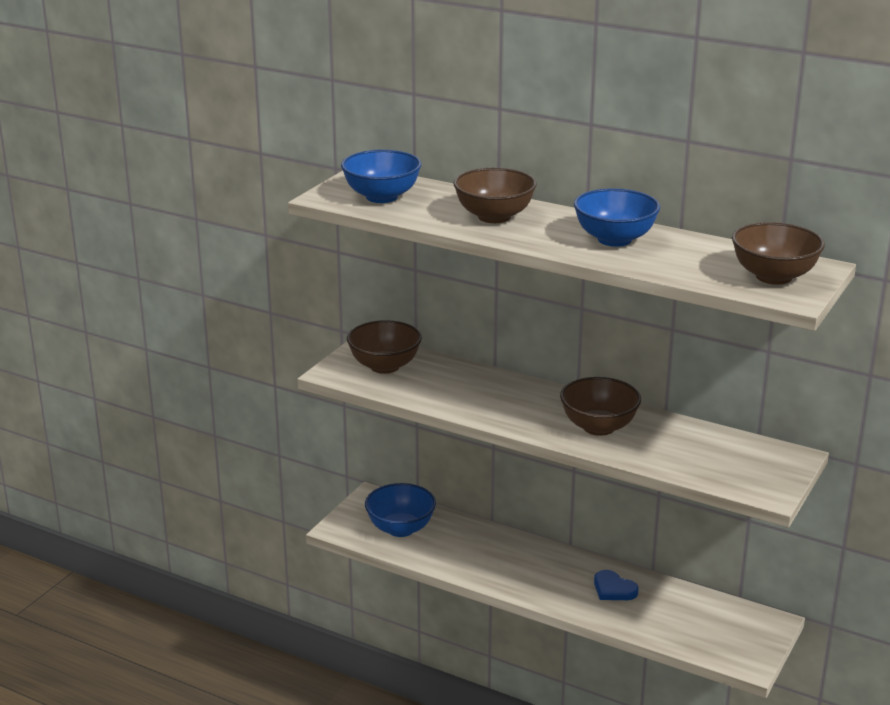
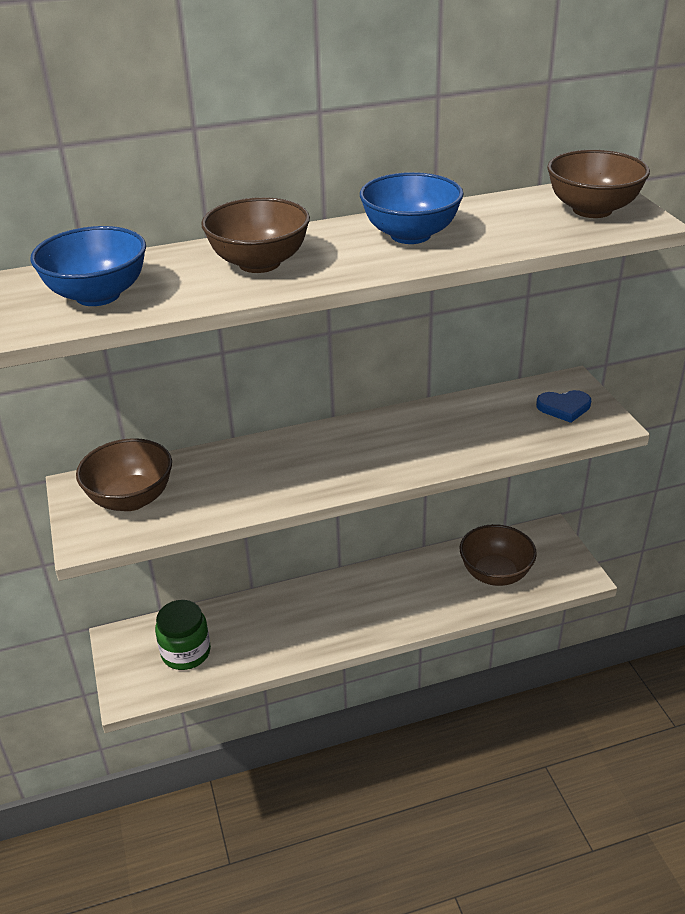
camera: 45 degrees left, 10 degrees up
blue bowl [365,483,436,537] -> green jar [155,600,211,670]
brown bowl [560,377,641,436] -> brown bowl moved to [460,524,537,586]
blue heart [594,570,639,600] -> blue heart moved to [536,390,591,423]

